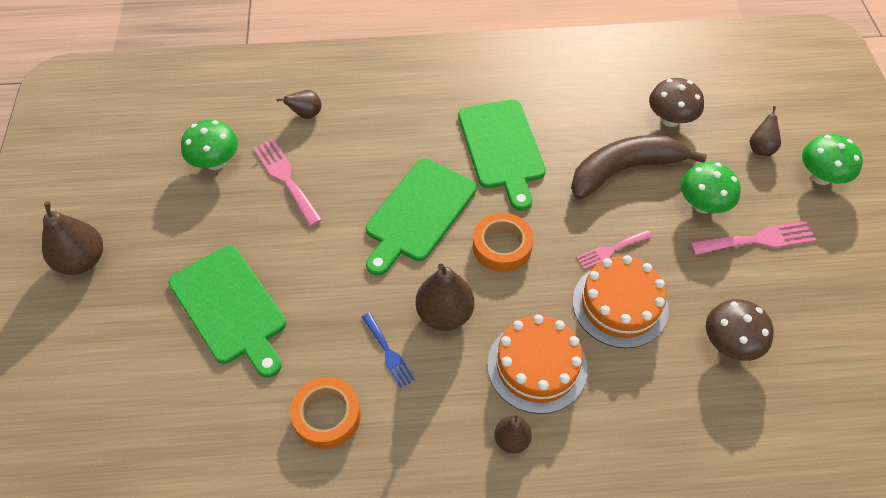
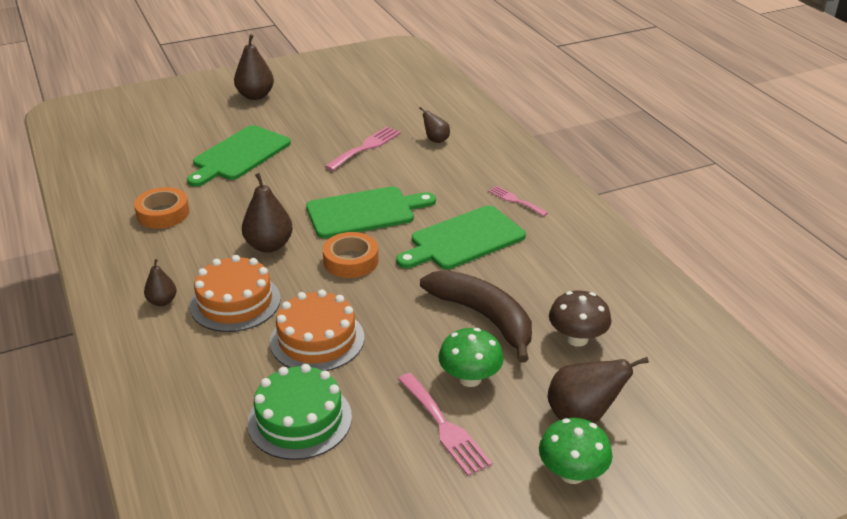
camera: 70 degrees right, 20 degrees down
green mushroom [181,120,238,170] -> none
blue fork [362,312,415,388] -> none
green cutting board [366,159,477,276] -> green cutting board turned 150 degrees clockwise [306,186,436,238]
pink fork [576,230,652,269] -> pink fork moved to [488,186,548,217]
brown mushroom [706,299,773,361] -> green cake [247,364,352,460]
brown pear [750,106,781,156] -> brown pear [547,357,649,423], size x1.72

